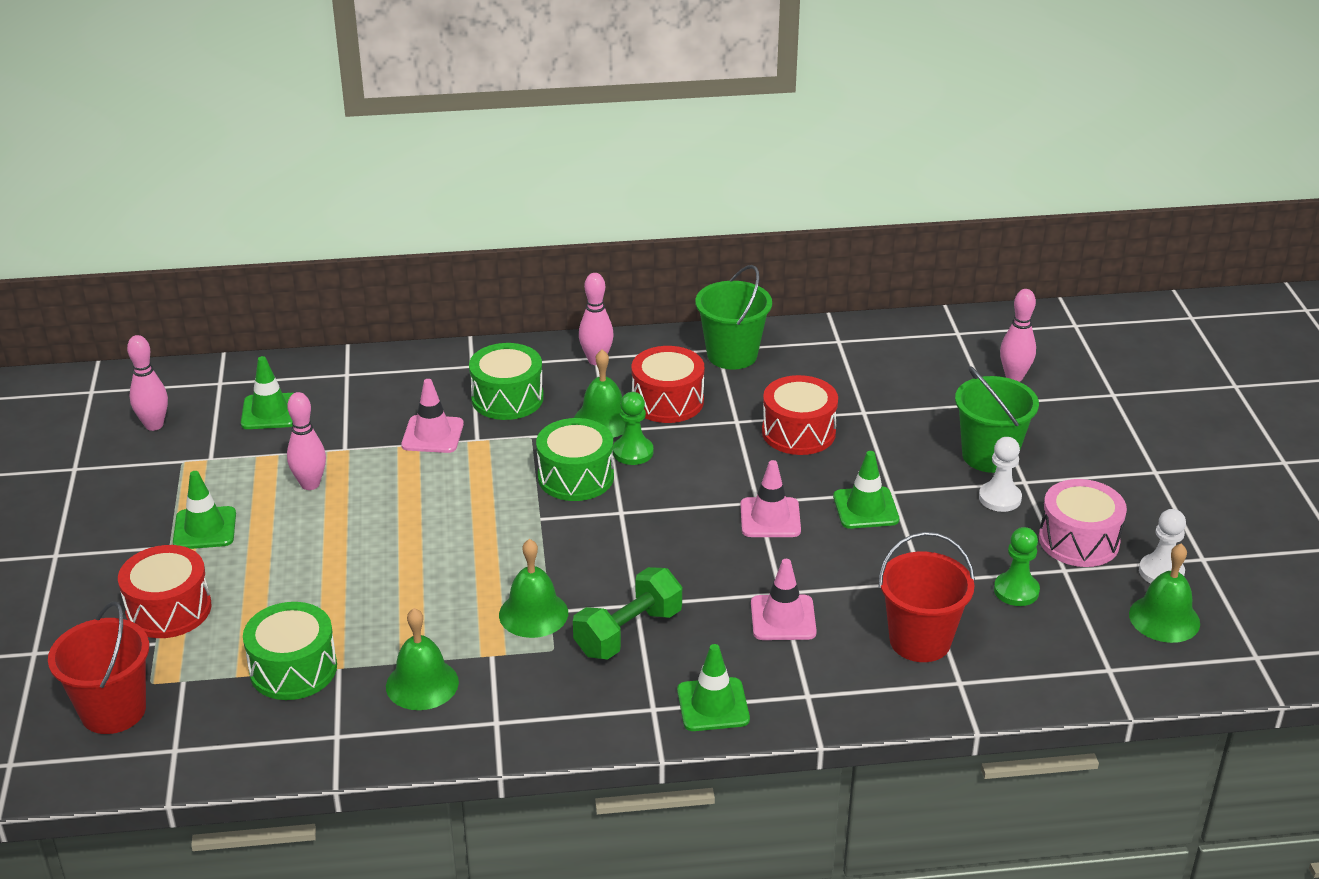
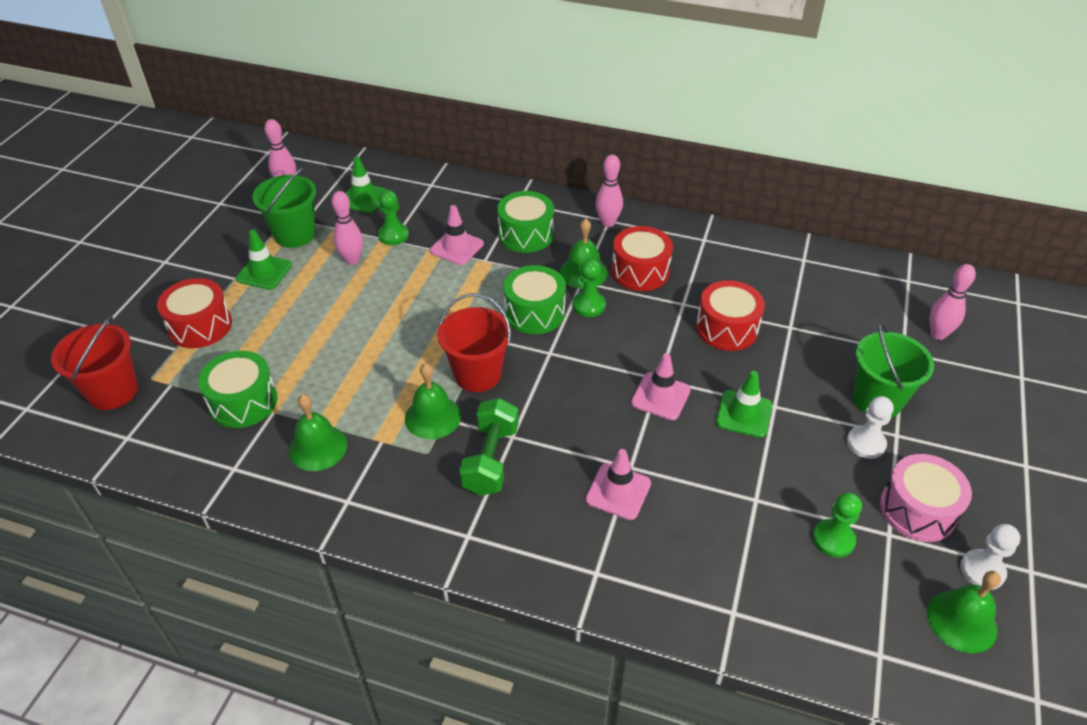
camera: 25 degrees right, 10 degrees up
green dumbbell [573,567,682,660] -> green dumbbell turned 60 degrees counterclockwise [459,398,519,496]
green traffic cone [677,644,750,731] -> none
green bucket [695,265,772,370] -> green bucket moved to [252,167,316,248]
red bucket [878,532,975,662] -> red bucket moved to [438,293,511,392]
none -> green pawn [378,190,409,245]

